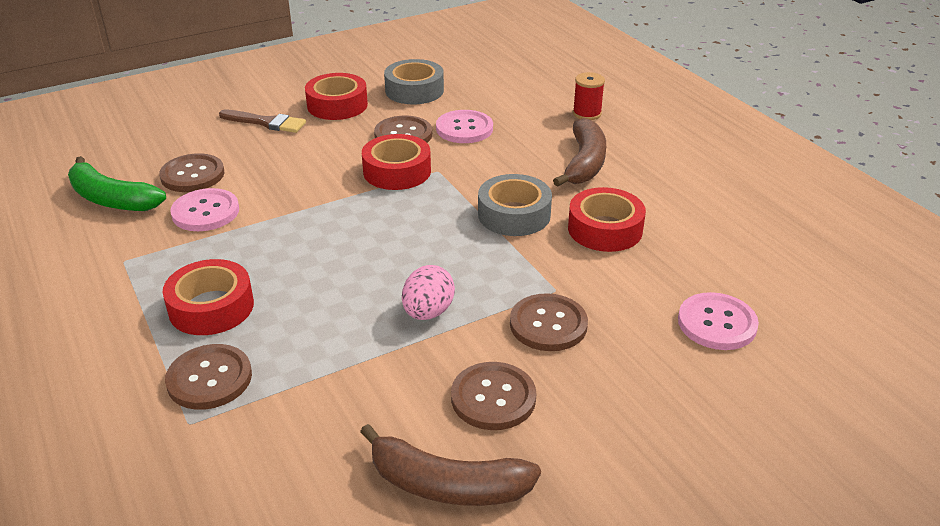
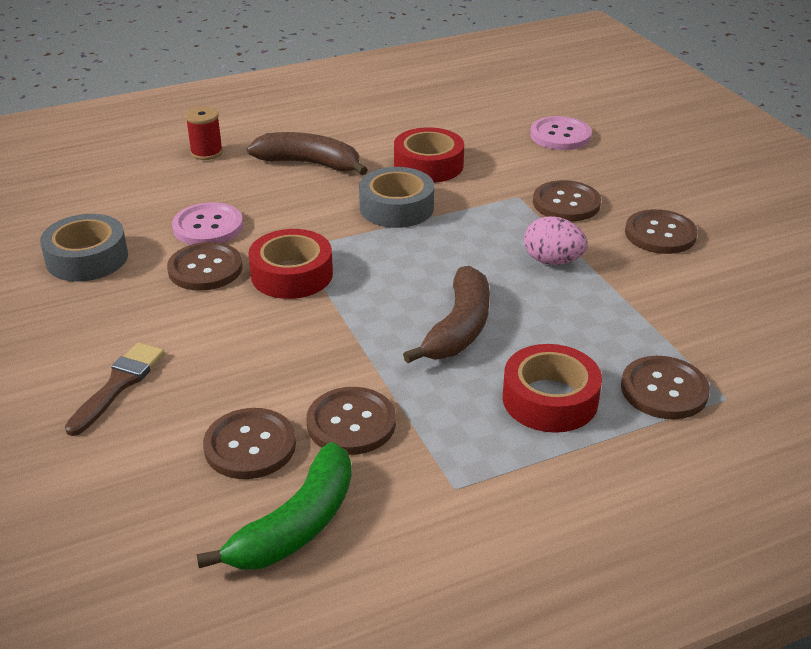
camera: 85 degrees left, 0 degrees up
pink button [170,188,239,231] -> brown button [306,387,396,455]
red tape [305,73,368,120] -> none
brown banana [360,424,541,506] -> brown banana moved to [403,266,490,363]

